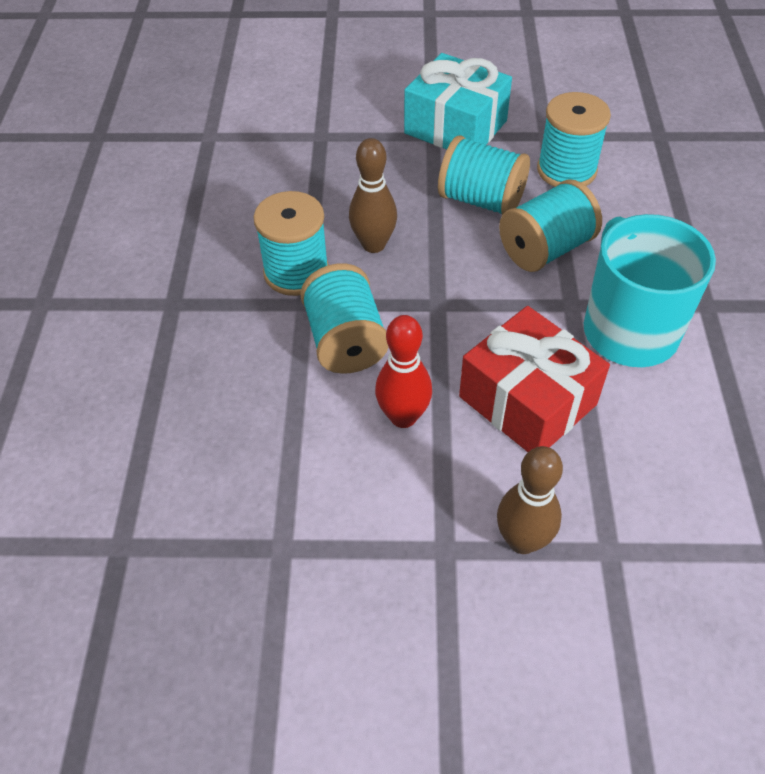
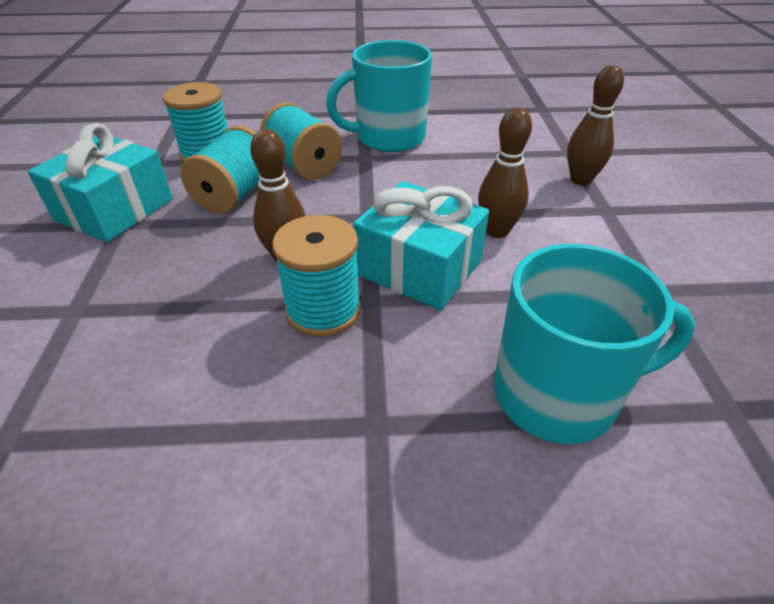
camera: 95 degrees left, 10 degrees down
turquoise spool [300,263,388,374] -> turquoise gift [353,181,489,310]
red bowling pin [375,315,432,428] -> brown bowling pin [478,107,532,238]
red gift [459,306,610,452] -> none
none -> turquoise mug [494,244,696,444]

